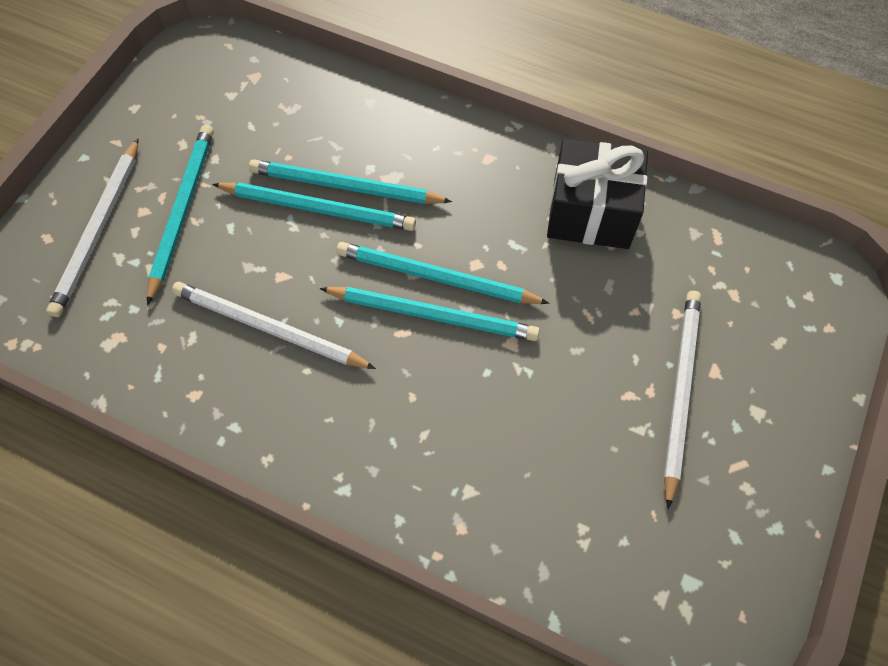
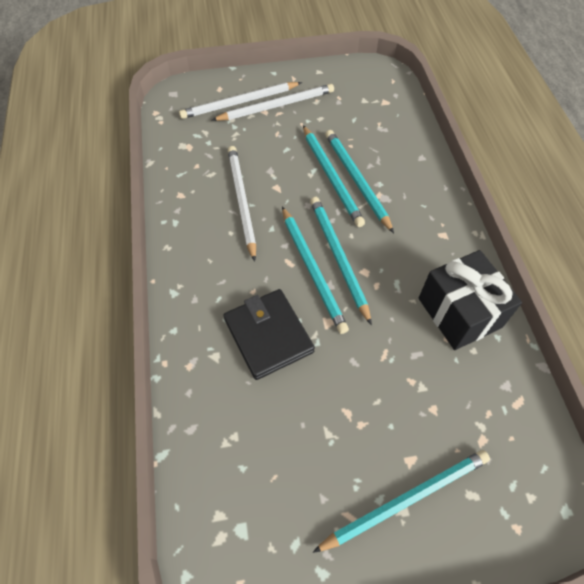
camera: 55 degrees right, 5 degrees down
turquoise pencil [147,125,214,305] -> turquoise pencil moved to [313,450,490,553]
white pencil [664,291,701,510] -> white pencil moved to [212,84,334,121]
none -> black wallet [224,289,315,380]

